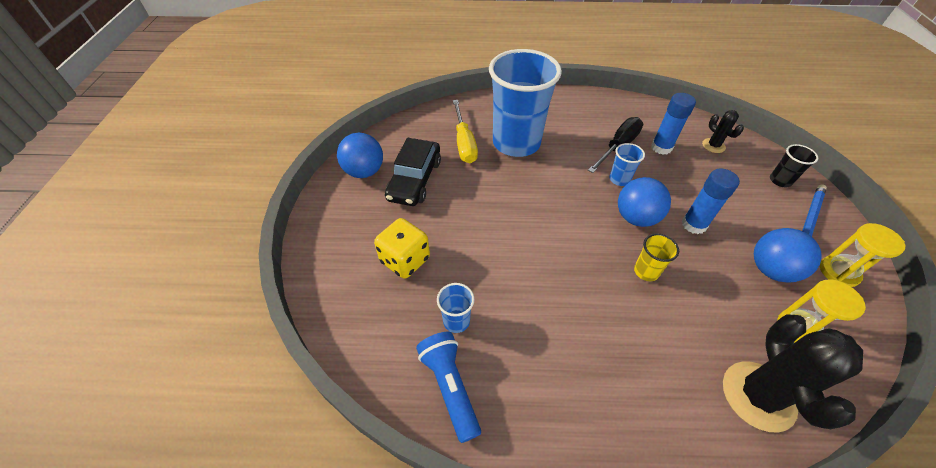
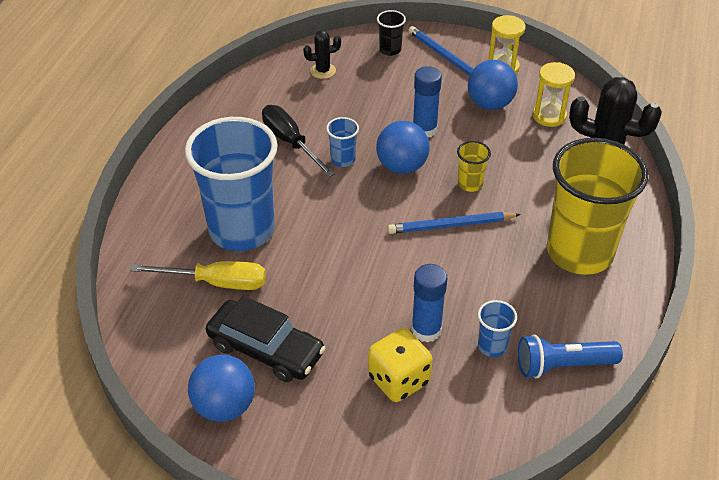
camera: 75 degrees left, 5 degrees down
blue glue stick [651,93,696,155] -> blue glue stick moved to [411,264,447,343]
none -> blue pencil [387,212,521,234]
none -> yellow cup [547,138,648,275]

